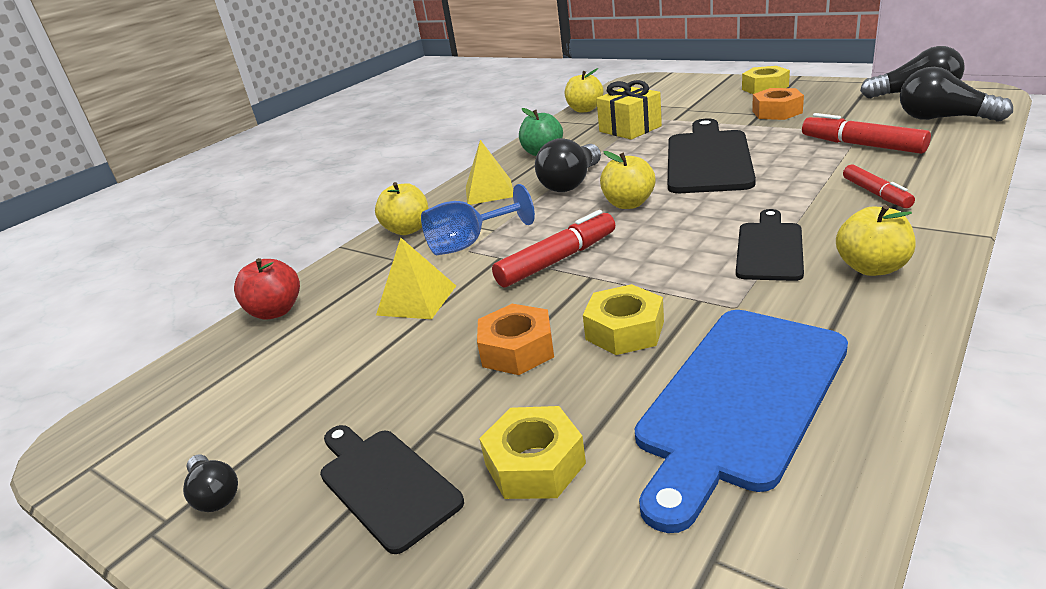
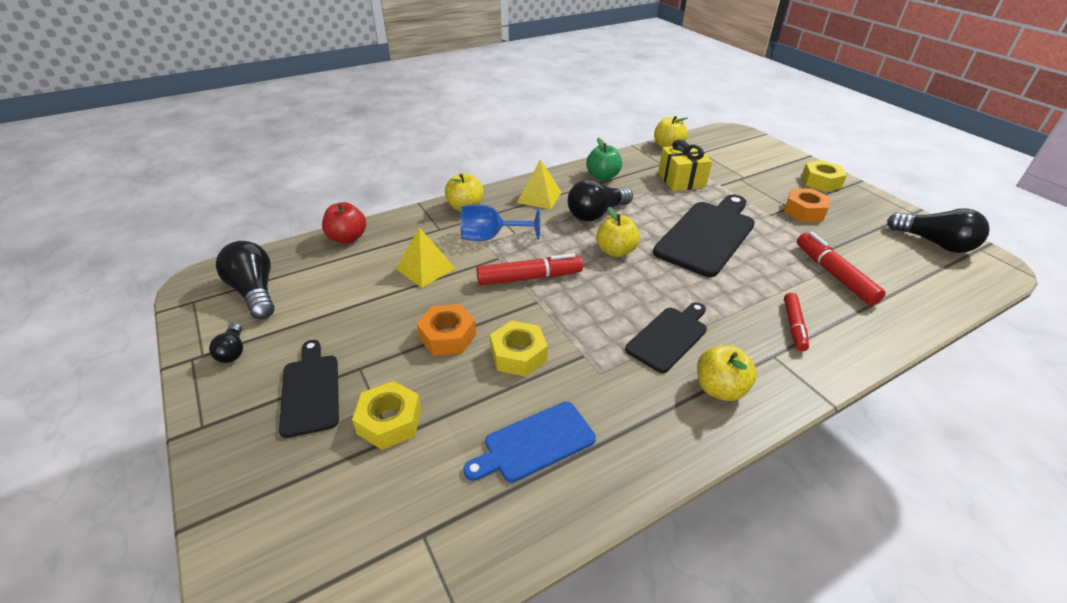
camera: 20 degrees right, 10 degrees up
blue cutting board [635,310,848,533] -> blue cutting board [463,402,596,483], size x0.59
black light bulb [900,67,1013,122] -> black light bulb moved to [216,241,274,319]

